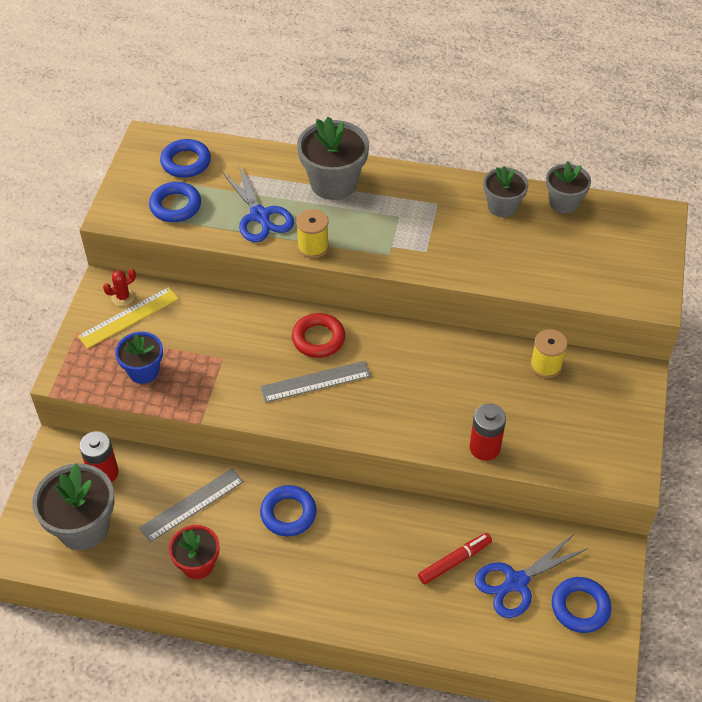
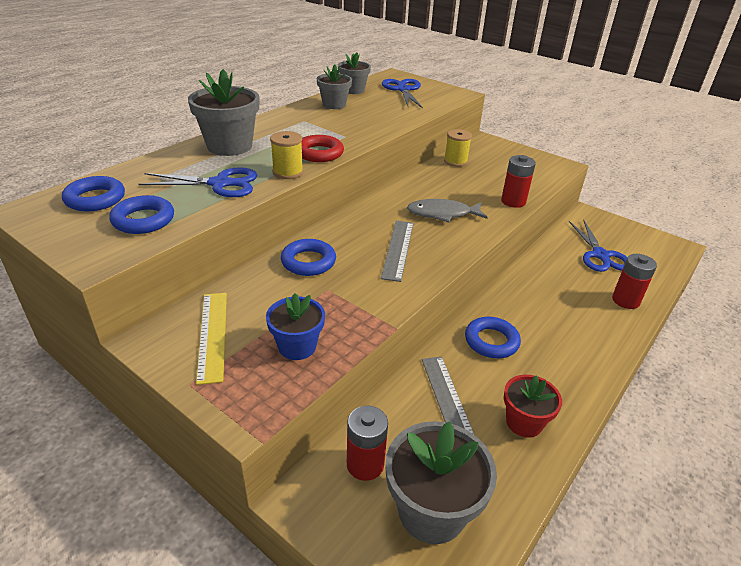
camera: 65 degrees left, 15 degrees down
red cactus [103,268,136,306] -> none
red ring [292,313,345,358] -> red ring moved to [302,135,344,162]
red marker [418,533,492,584] -> none
blue ring [552,577,612,633] -> blue ring moved to [281,239,336,276]
none -> blue scissors [382,79,423,109]
none -> grey fish [407,199,488,223]
none -> red battery [612,254,657,309]

